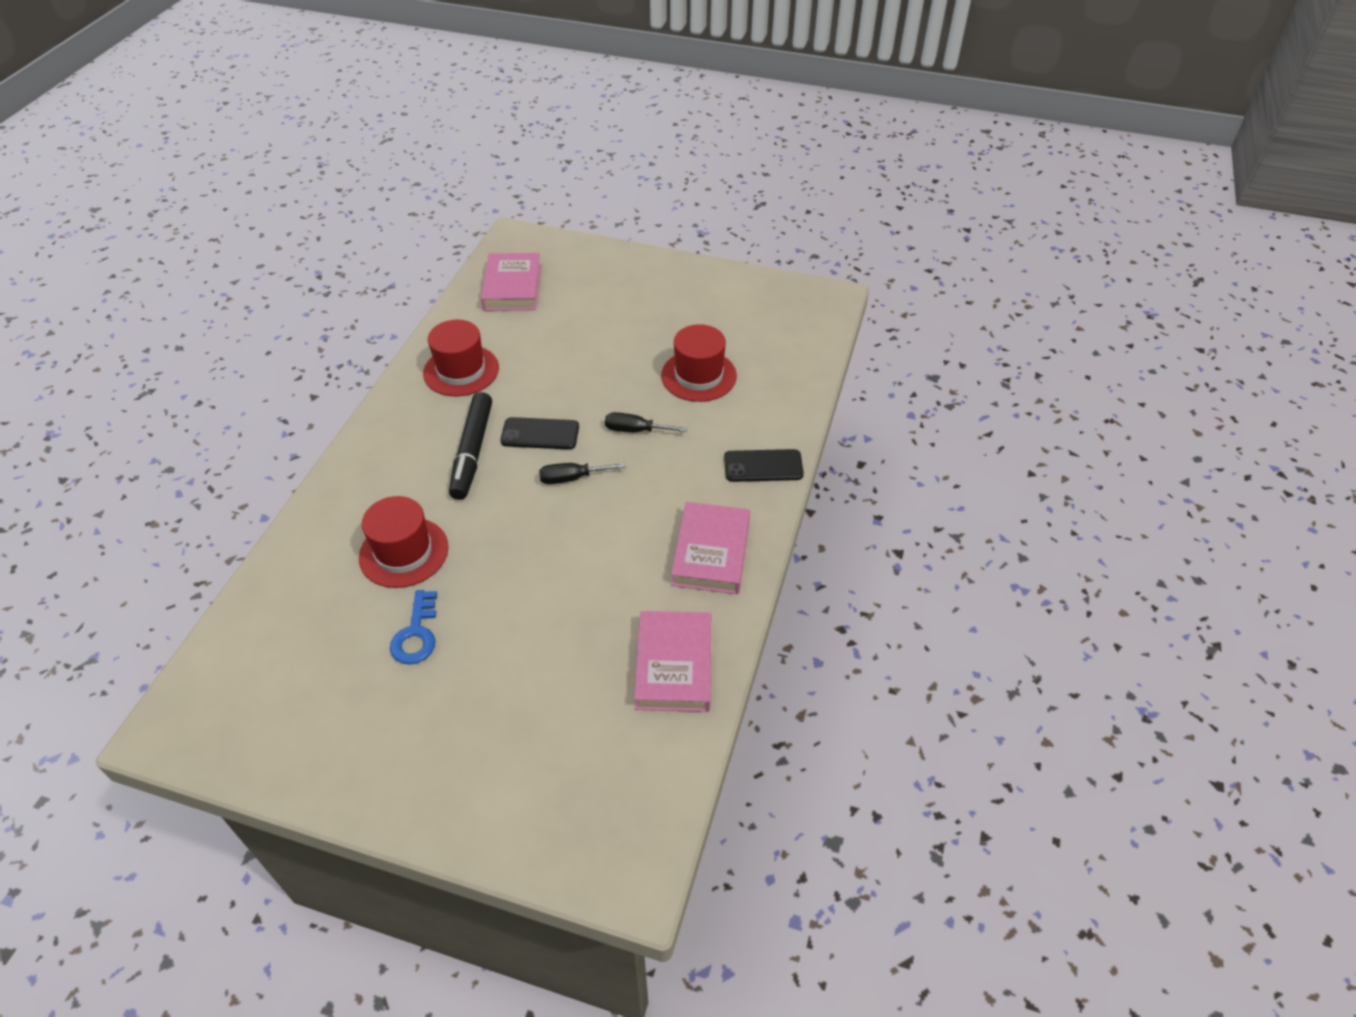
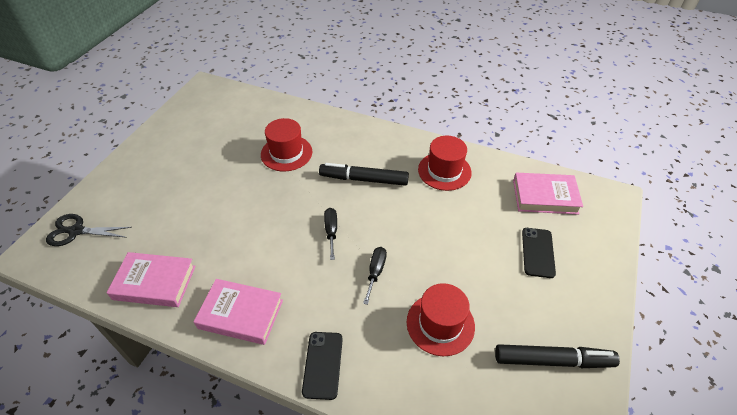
camera: 95 degrees right, 0 degrees up
blue key [390,590,437,665] -> none
black phone [501,417,579,450] -> black phone moved to [522,228,556,278]
none -> black scissors [46,214,132,246]
none -> black marker [495,344,620,368]

